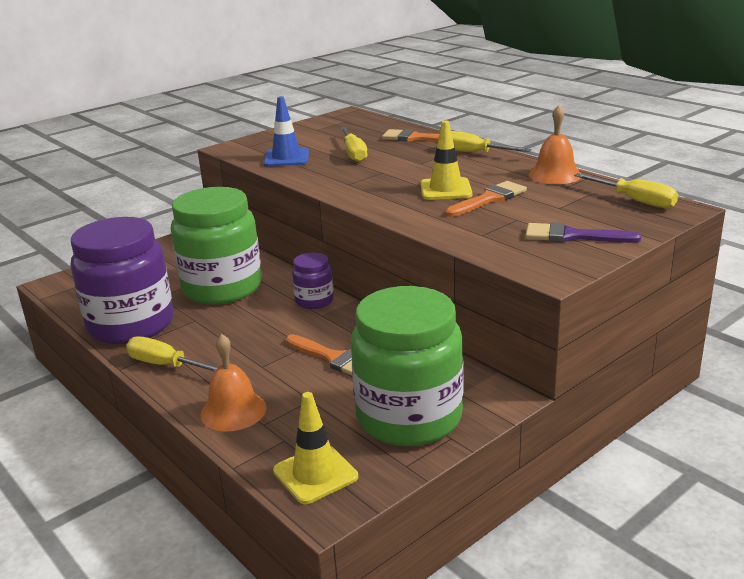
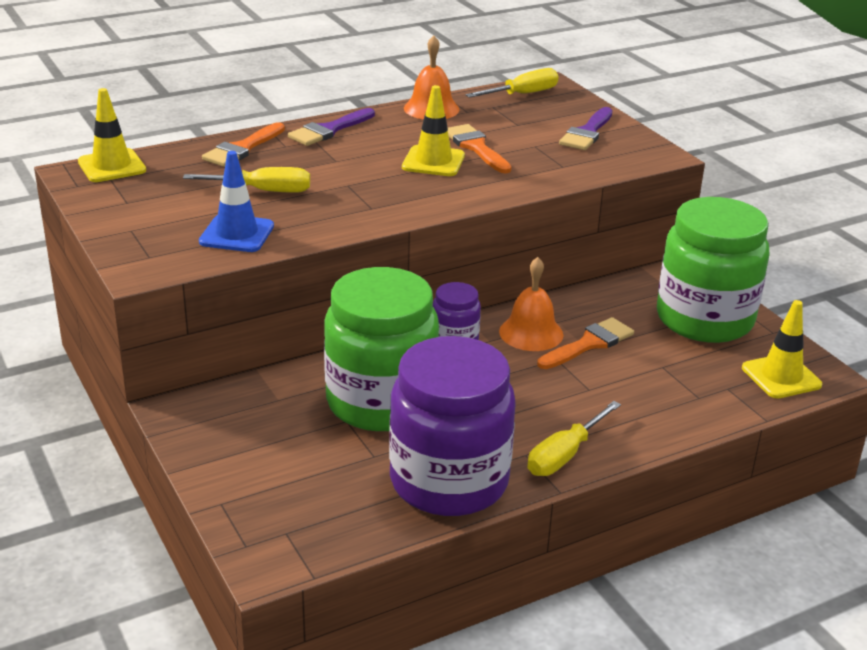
camera: 80 degrees left, 5 degrees up
orange bell [200,334,267,432] -> orange bell moved to [499,257,563,351]
yellow screwdriver [451,131,531,152] -> purple brush [288,108,375,146]
none -> yellow traffic cone [78,88,146,182]

